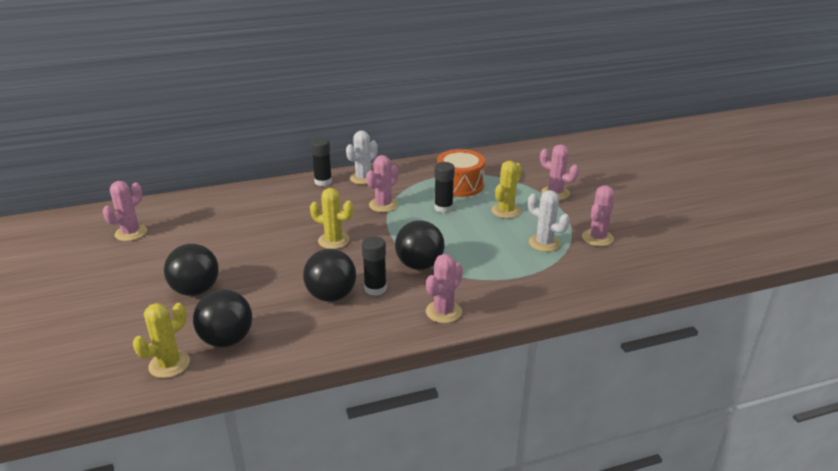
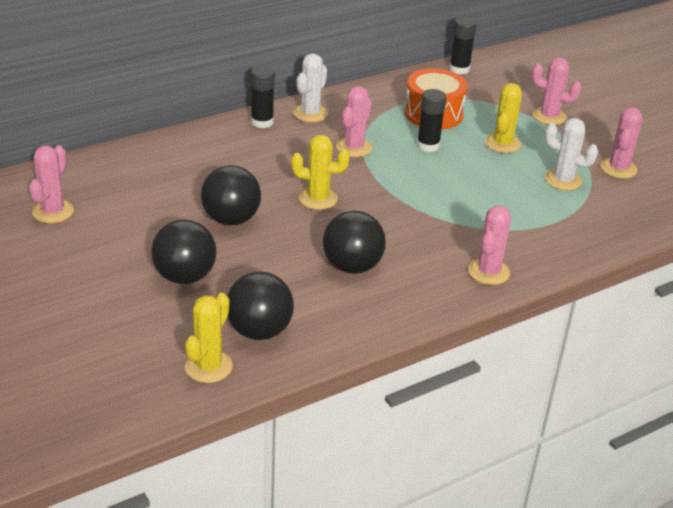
camera: 15 degrees left, 5 degrees up
black glue stick [362,236,387,296] -> black glue stick moved to [449,17,477,74]
black ball [395,220,445,270] -> black ball moved to [201,165,261,226]

